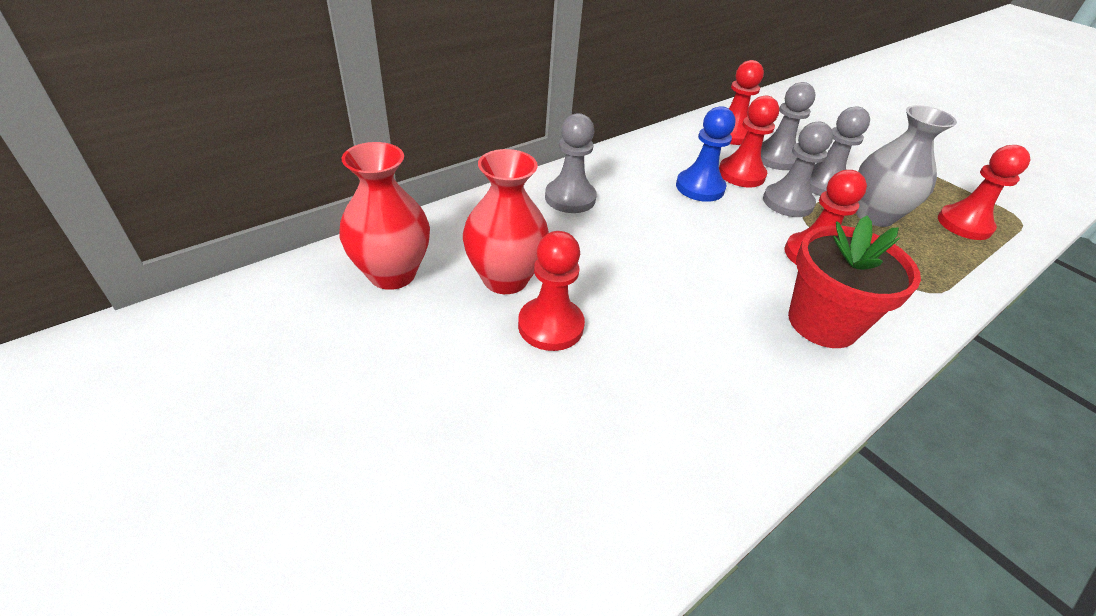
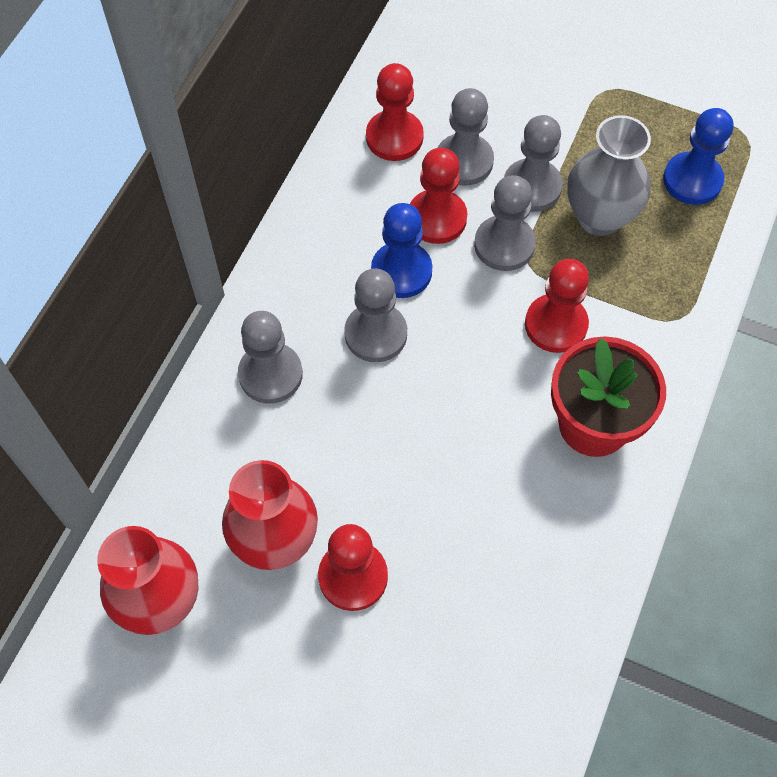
camera: 25 degrees left, 20 degrees up
red pawn [938,145,1030,240] -> blue pawn [663,108,733,205]
none -> grey pawn [344,269,407,362]

